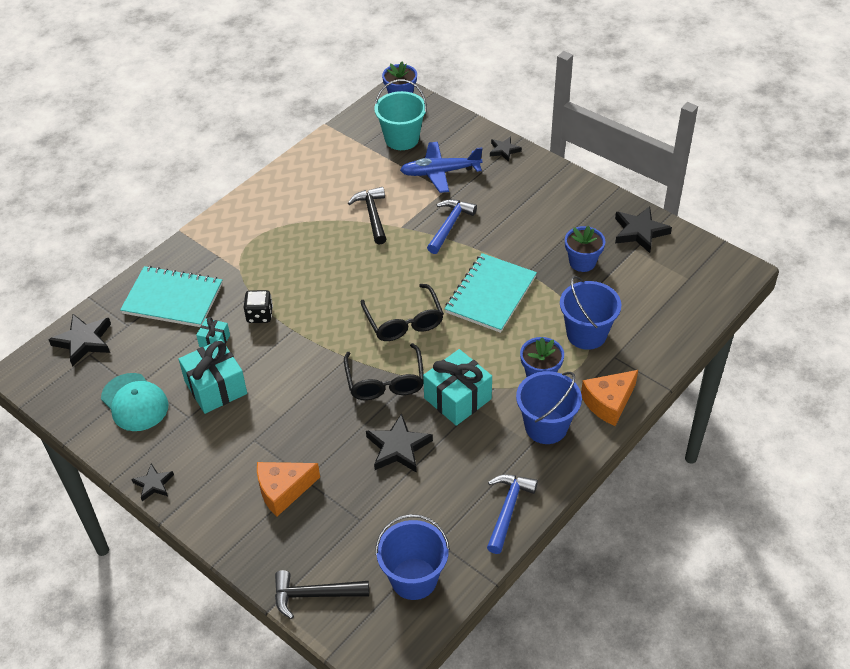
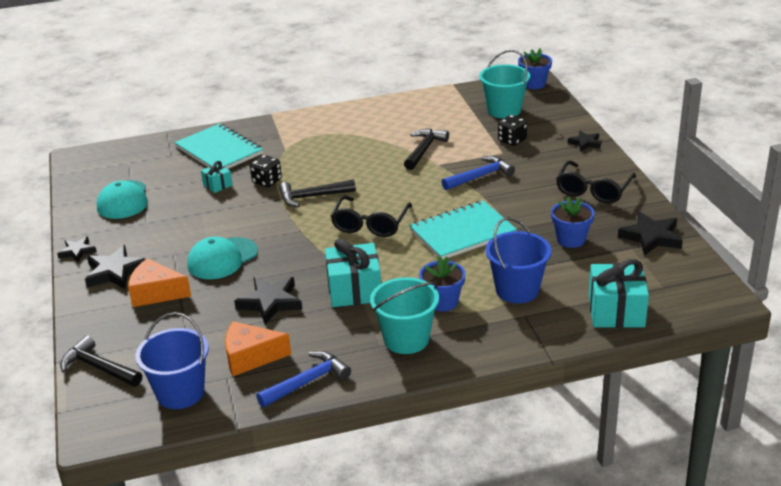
camera: 35 degrees right, 15 degrees down
black star [48,314,111,367] -> black star moved to [85,245,146,289]
turquoise gift [179,339,247,414] -> turquoise gift moved to [589,259,649,328]
black glasses [344,343,424,400] -> black glasses moved to [556,160,636,204]
blue plane [400,142,482,193] -> black dice [498,115,527,146]
blue bucket [516,371,582,444] -> turquoise bucket [370,277,439,354]
orange cheese [581,370,638,426] -> orange cheese moved to [225,321,291,376]
none -> turquoise cap [187,237,258,279]
none -> black hammer [279,180,356,207]

